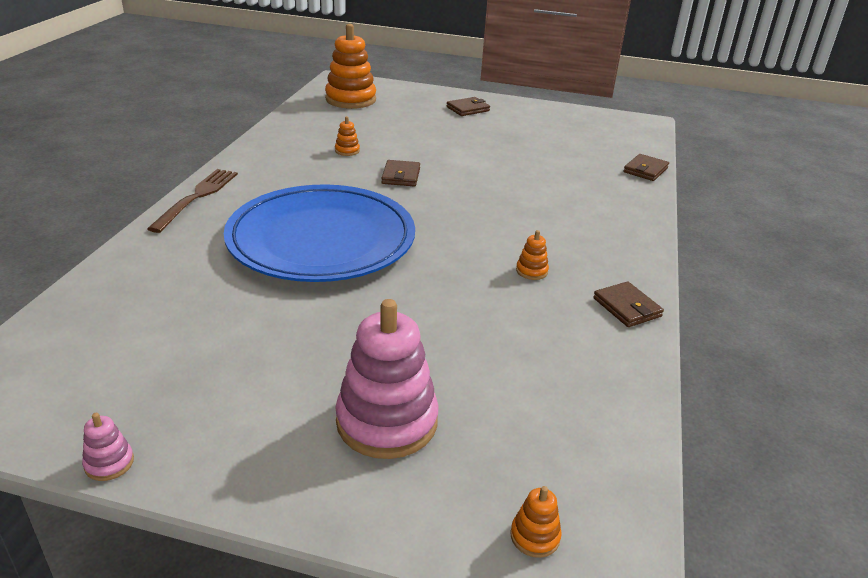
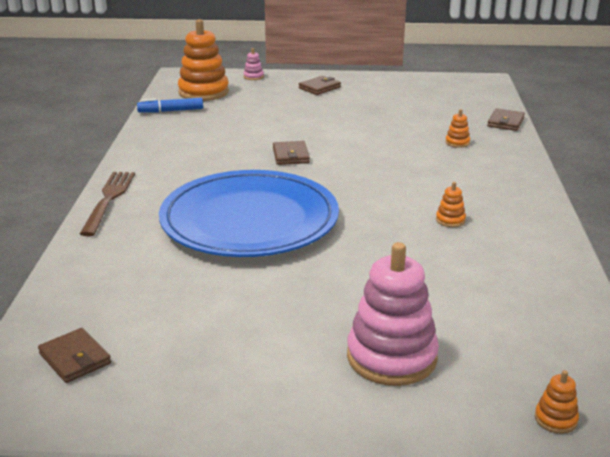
camera: 10 degrees left, 5 degrees down
pink stacking toy [82,413,134,481] -> pink stacking toy moved to [244,48,264,80]
orange stacking toy [335,116,360,156] -> orange stacking toy moved to [445,109,470,148]
brown wallet [593,281,664,327] -> brown wallet moved to [38,328,111,383]
none -> blue marker [137,98,203,113]

